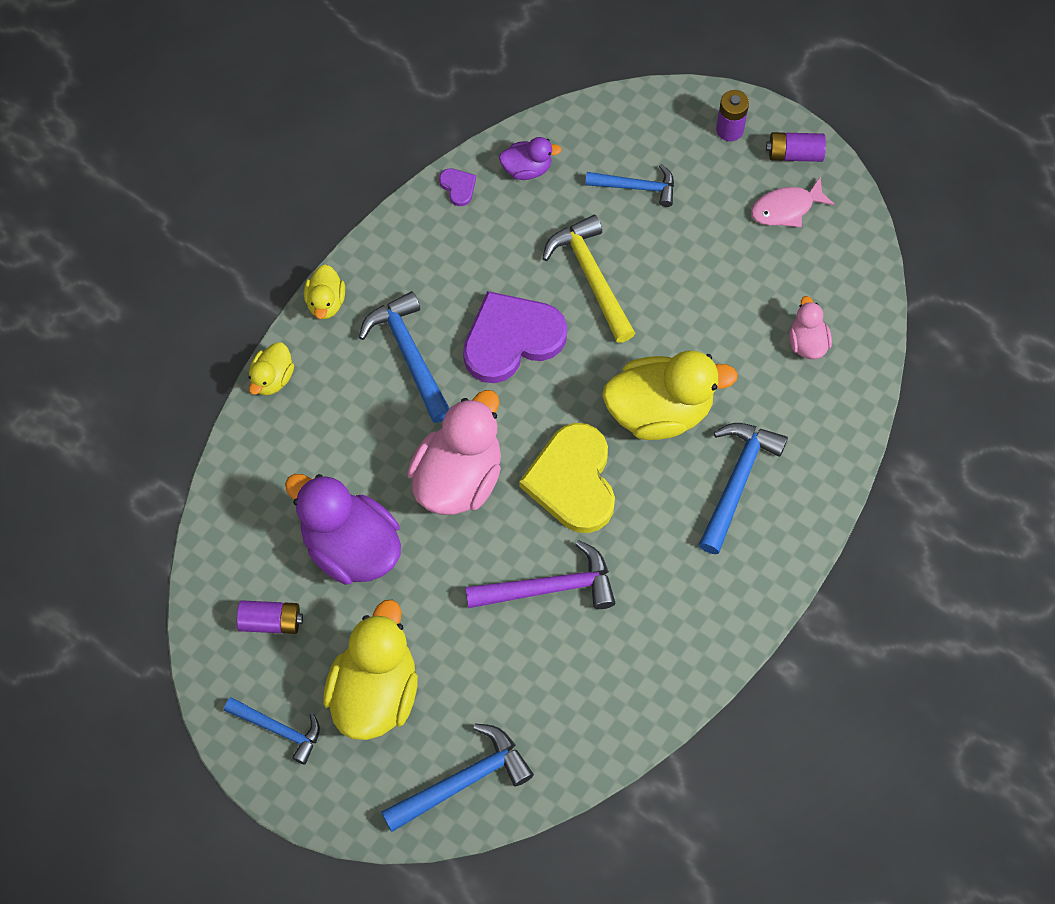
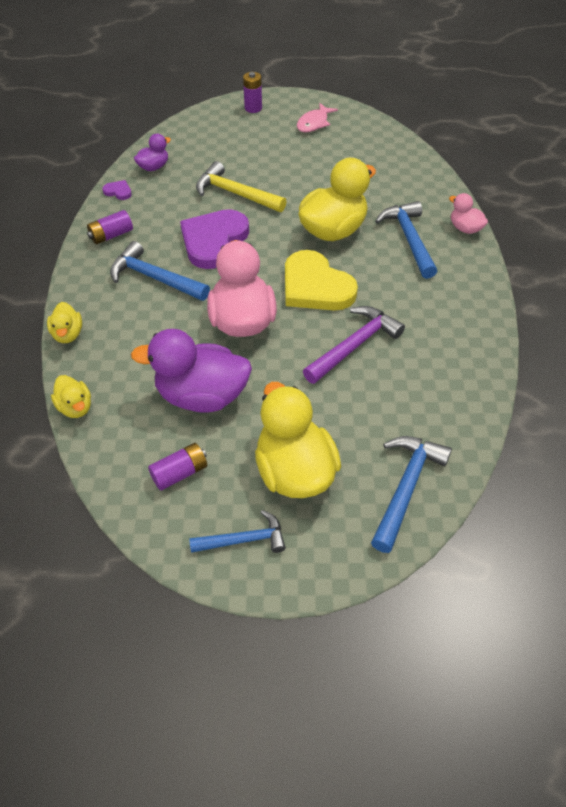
camera: 35 degrees left, 15 degrees down
yellow duck [304,264,345,319] -> yellow duck moved to [51,375,91,418]
blue hammer [585,164,674,207] -> none
purple battery [766,132,826,162] -> purple battery moved to [87,210,133,244]
pink duck [789,296,832,359] -> pink duck moved to [449,193,488,234]

